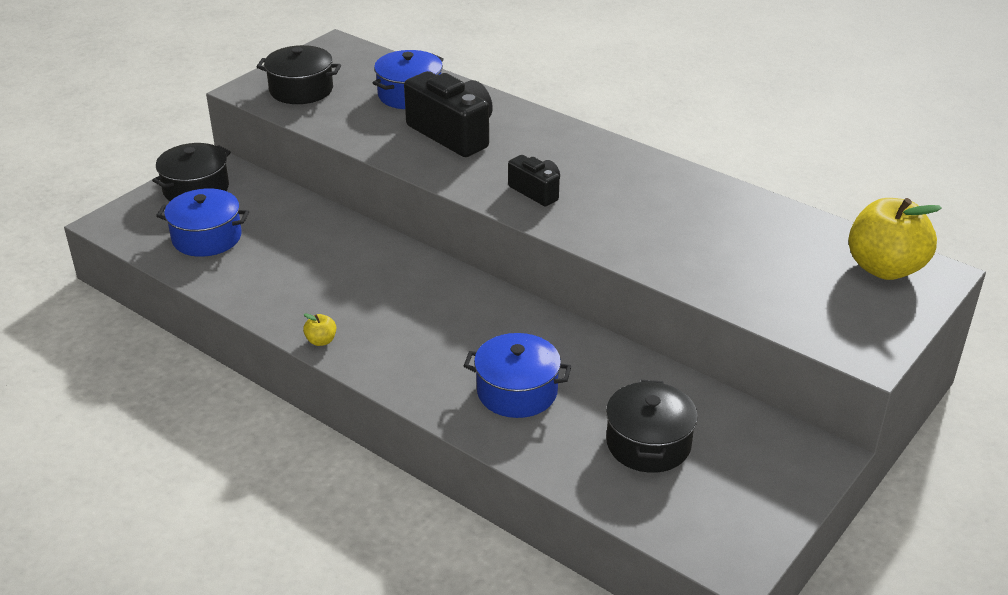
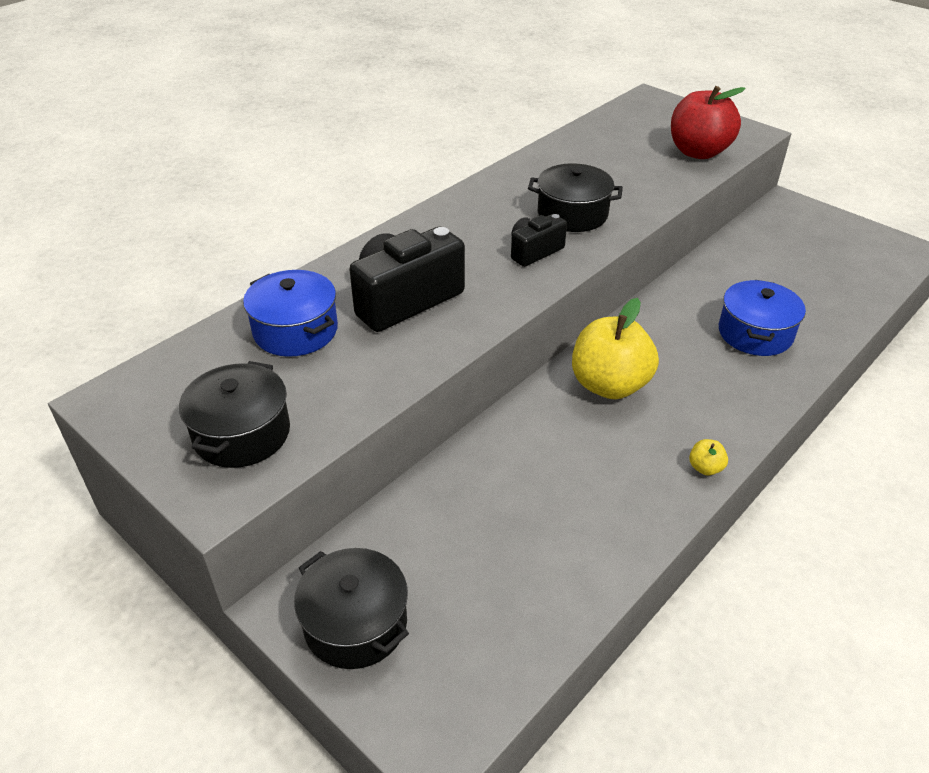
camera: 85 degrees left, 5 degrees up
blue pot [156,188,249,257] -> none
black pot [606,380,698,473] -> black pot moved to [528,163,623,232]
yellow apple [848,198,942,280] -> yellow apple moved to [572,298,659,399]
none -> red apple [671,86,746,159]

